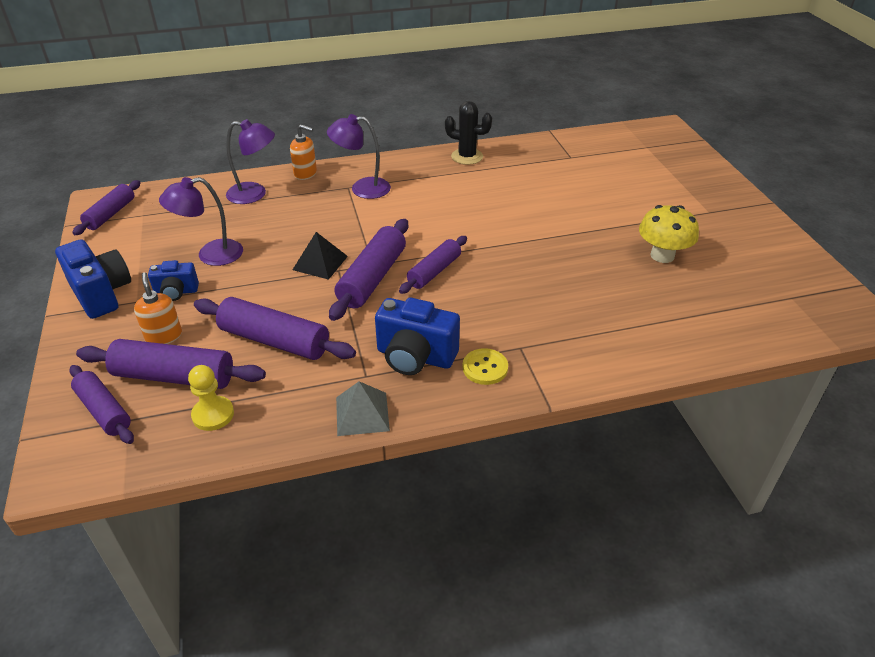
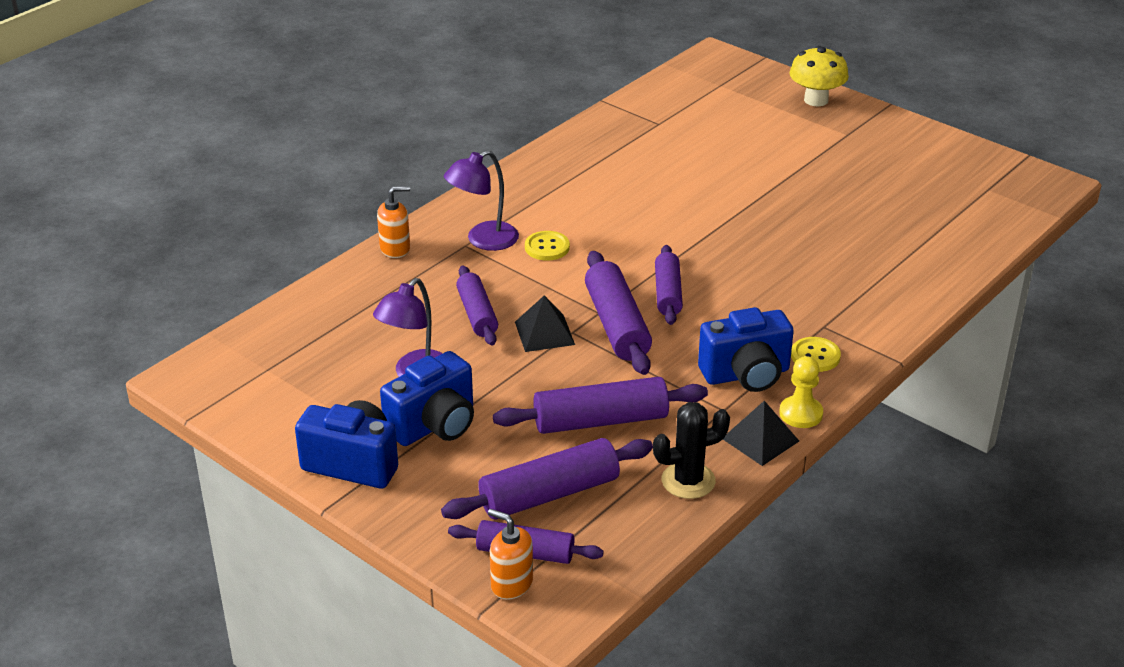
camera: 35 degrees left, 5 degrees down
purple rolling pin [72,180,140,235] -> purple rolling pin moved to [456,266,498,346]
orange soap dispenser [134,272,182,344] -> orange soap dispenser moved to [488,509,533,600]
blue camera [148,260,199,301] -> blue camera [380,351,474,446], size x1.69
yellow pawn [188,365,234,431] -> yellow pawn moved to [779,356,823,428]
purple lamp [226,119,275,204] -> none
grey pyramid [336,381,390,436] -> black pyramid [723,401,799,466]
black cactus [445,101,492,165] -> black cactus moved to [653,402,730,499]
yellow mushroom [639,205,699,263] -> yellow mushroom moved to [789,46,849,106]
none -> yellow button [525,231,570,261]

